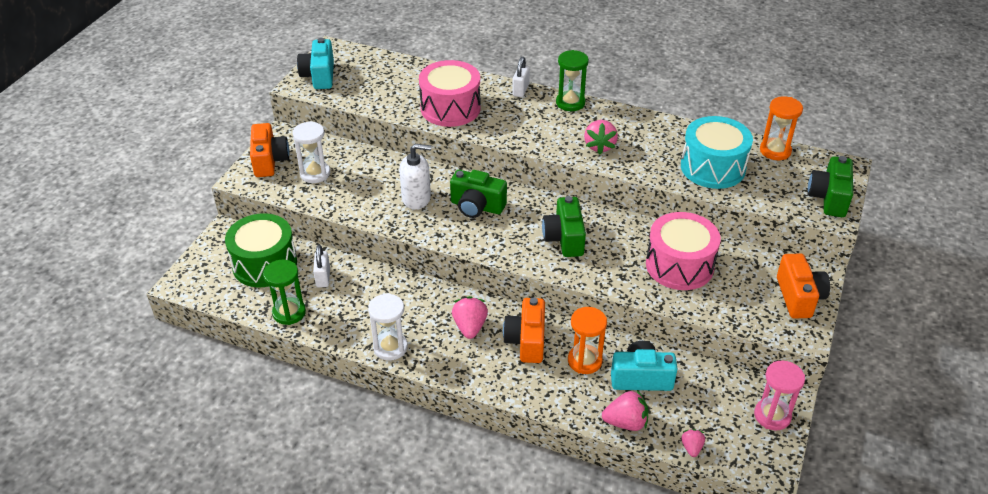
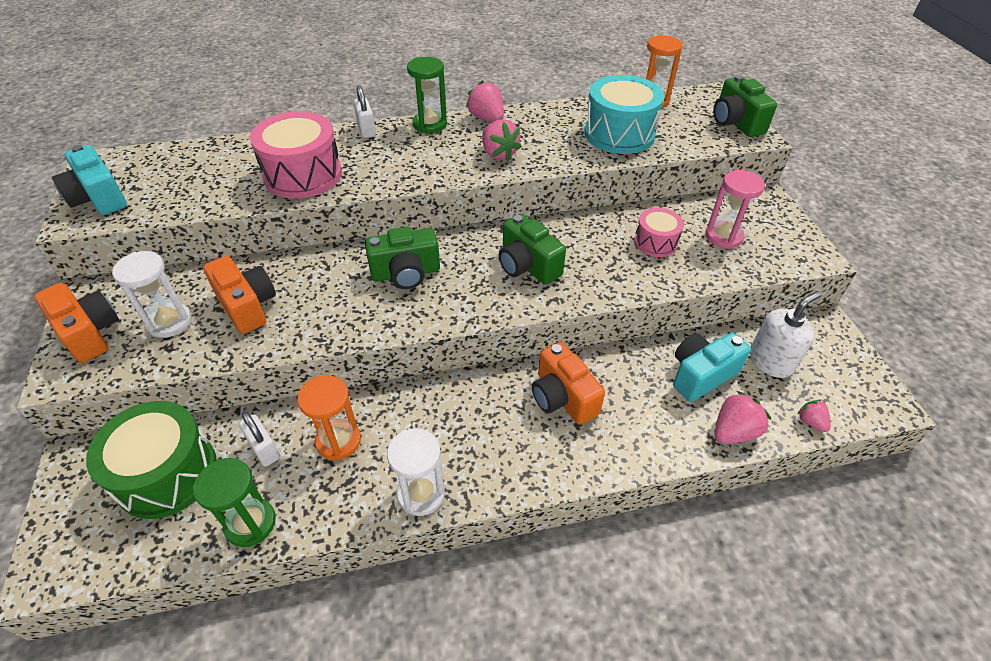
camera: 35 degrees left, 5 degrees up
white soap dispenser [399,144,432,209] -> white soap dispenser moved to [750,291,822,378]
pink strawberry [452,296,488,339] -> pink strawberry moved to [466,80,504,122]
orange hourglass [568,307,607,374] -> orange hourglass moved to [297,375,361,461]
pink drum [646,212,721,290] -> pink drum [634,208,684,257], size x0.57
pink hourglass [754,361,805,430] -> pink hourglass moved to [705,170,765,249]
orange camera [777,253,830,319] -> orange camera moved to [203,256,276,334]

